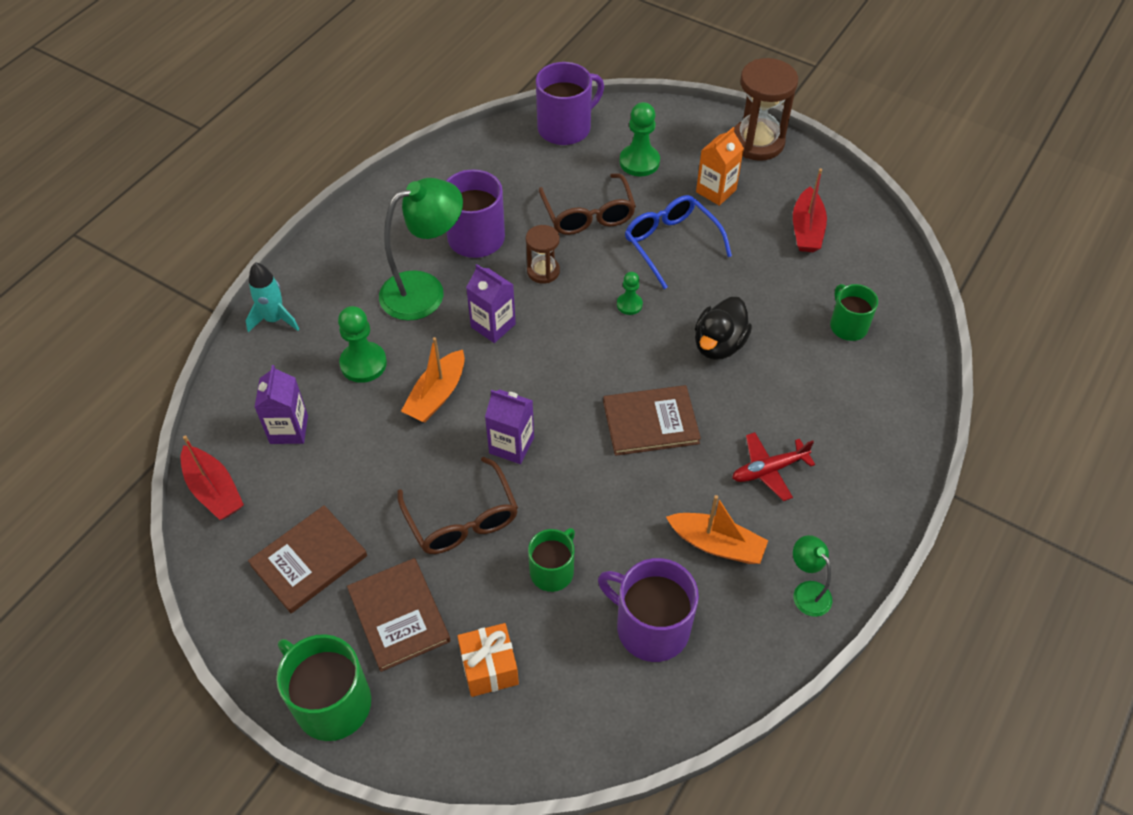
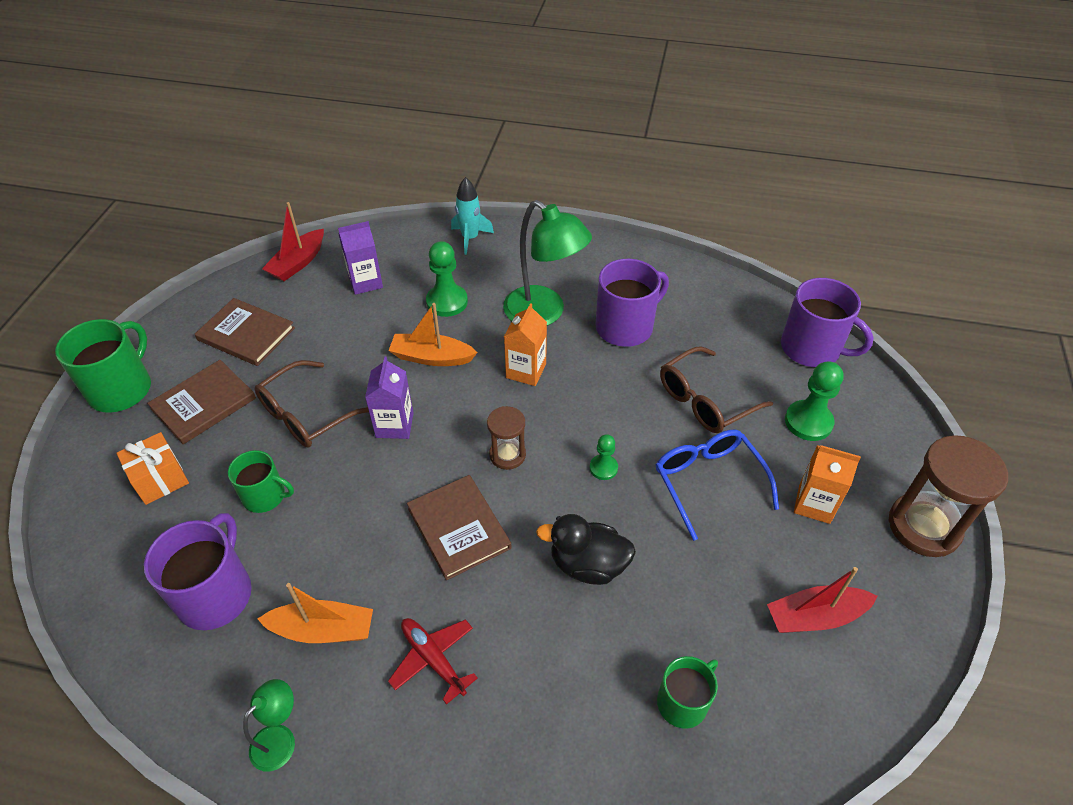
camera: 70 degrees right, 5 degrees down
purple carton [466,264,516,343] -> orange carton [504,303,547,386]
brown hourglass [526,225,560,284] -> brown hourglass moved to [487,406,526,470]
blue glasses [625,195,732,289] -> blue glasses turned 60 degrees counterclockwise [656,430,779,541]
orange boat [666,495,768,564] -> orange boat turned 90 degrees counterclockwise [258,583,373,643]

